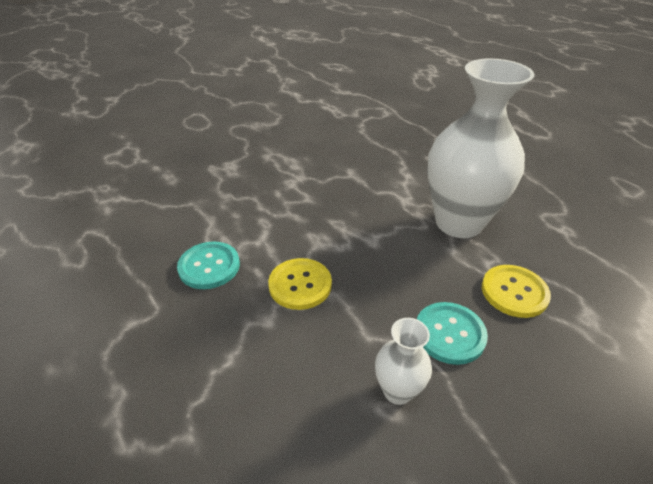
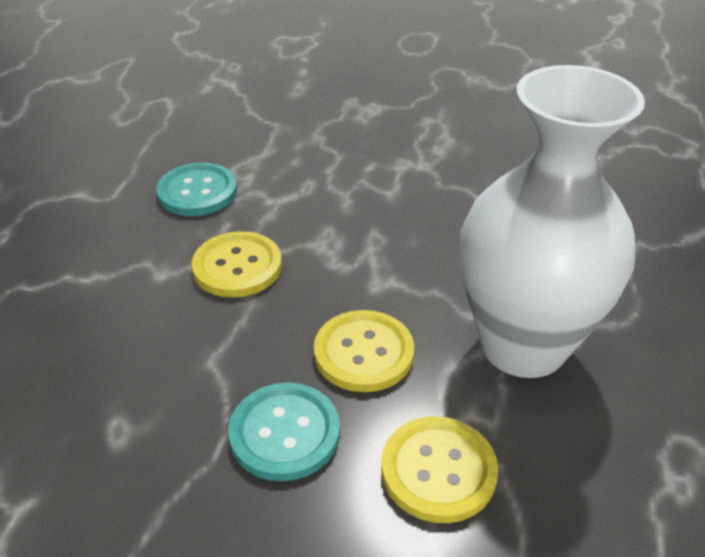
camera: 50 degrees right, 0 degrees up
white vase [375,318,432,405] -> none
none -> yellow button [314,310,414,392]

